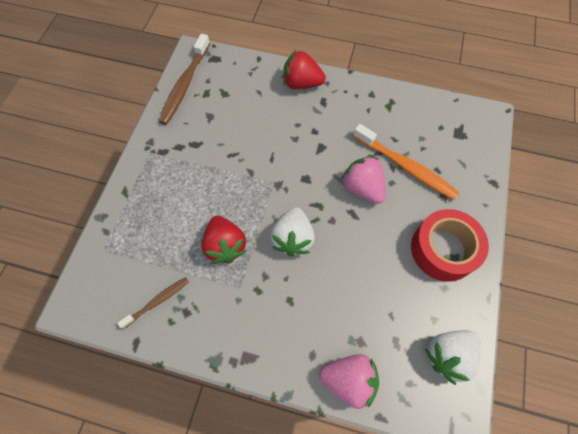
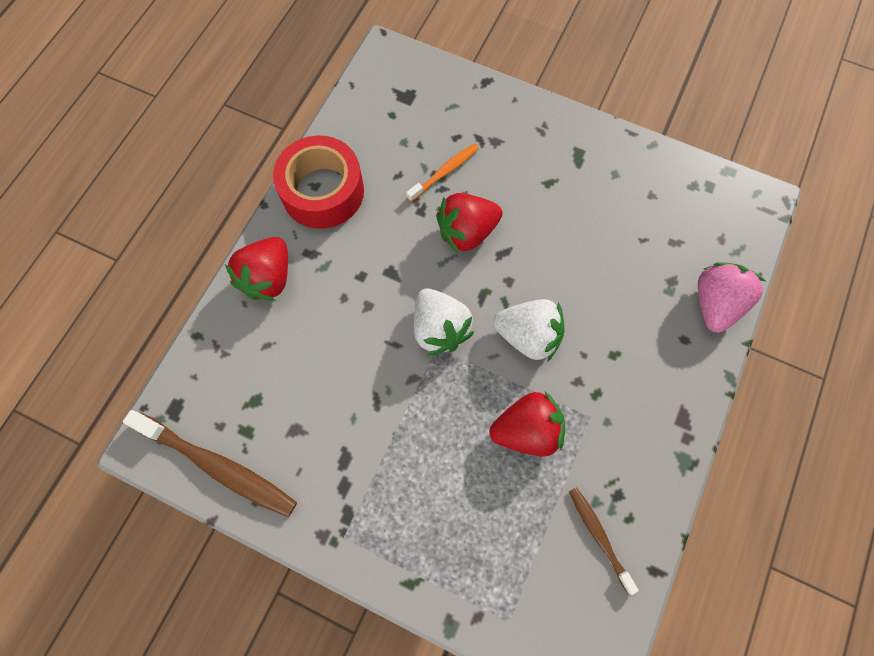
camera: 80 degrees left, 5 degrees up
pink strawberry [341,155,386,204] -> red strawberry [436,193,503,254]
orange toothbrush [353,124,460,200] -> orange toothbrush [406,143,479,202], size x0.56
red tape [411,209,489,282] -> red tape moved to [273,135,364,229]
white strawberry [425,330,481,385] -> white strawberry moved to [414,288,474,355]

